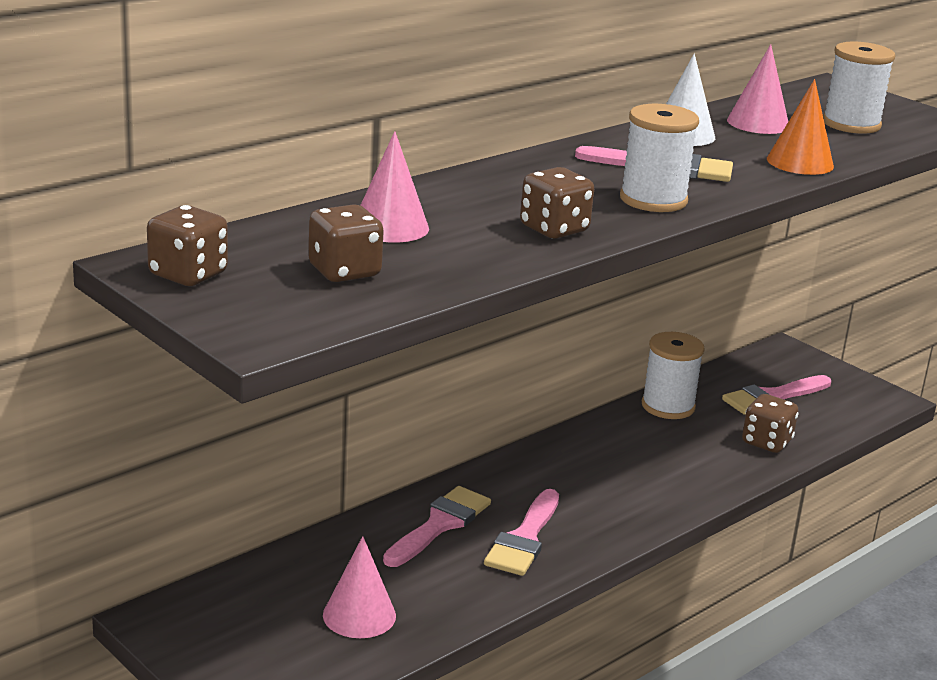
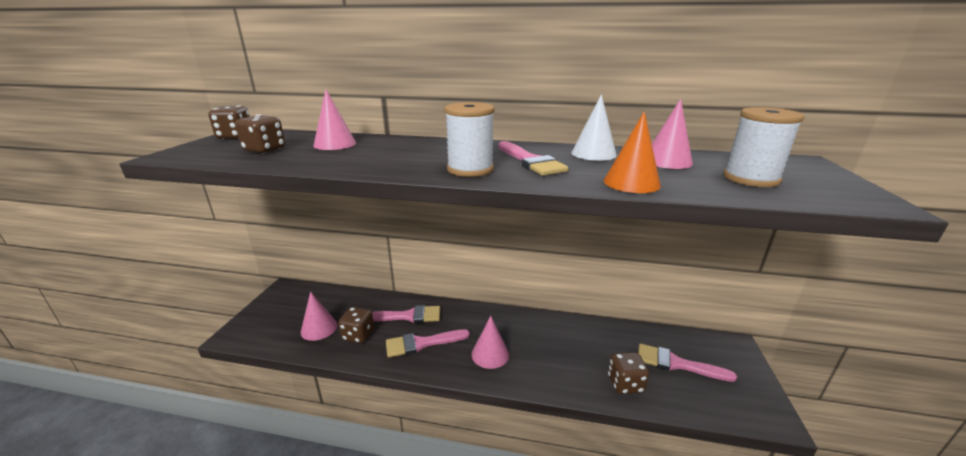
camera: 55 degrees right, 0 degrees up
brown dice [520,167,594,239] -> brown dice moved to [338,307,374,343]
white spool [642,332,705,419] -> none
none -> pink cone [472,316,509,369]

